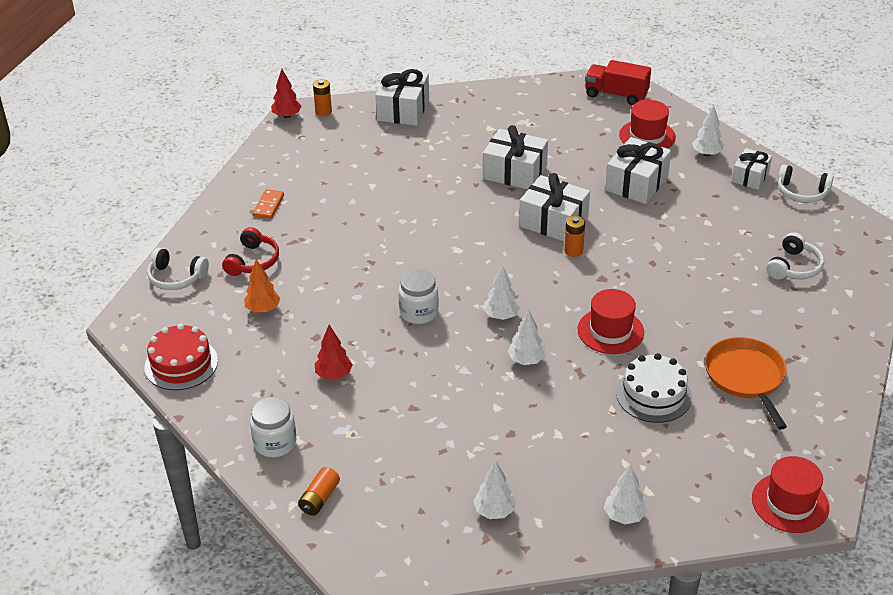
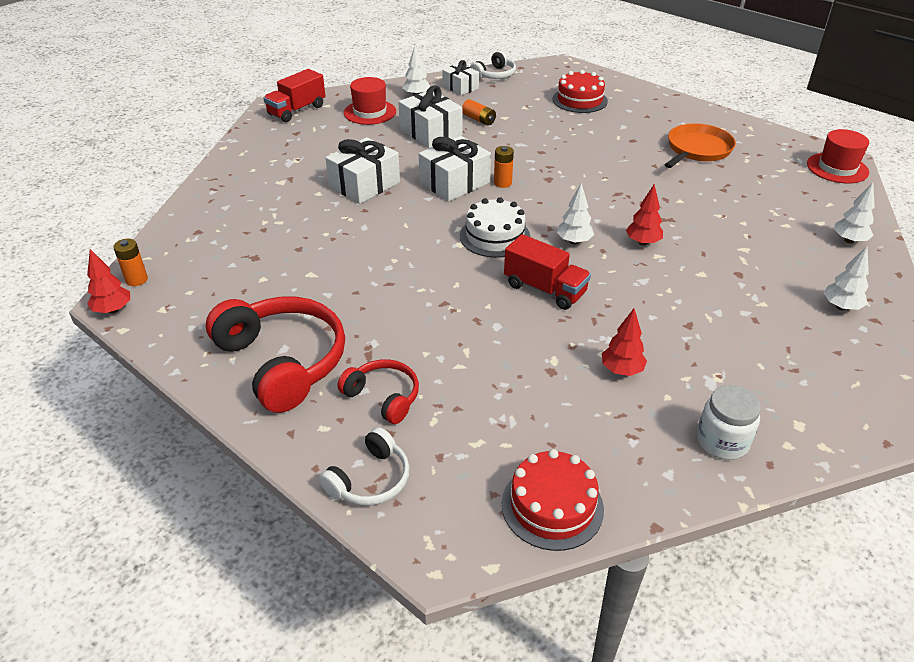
camera: 70 degrees left, 0 degrees up
orange tree [244,259,280,313] -> none
orange domino [253,189,284,219] -> red headphones [206,297,345,413]
orange battery [298,467,340,516] -> orange battery moved to [462,99,496,126]
white gift [375,68,429,126] -> none
white jar [399,269,439,324] -> red truck [504,234,591,310]
white tree [508,309,545,365] -> red tree [626,184,663,246]
red hat [578,289,644,354] -> none
white cake [616,353,692,423] -> white cake moved to [460,197,530,258]
orange pan [705,337,787,430] -> orange pan turned 120 degrees clockwise [665,123,736,168]
white headphones [766,232,824,279] -> red cake [552,70,608,113]

